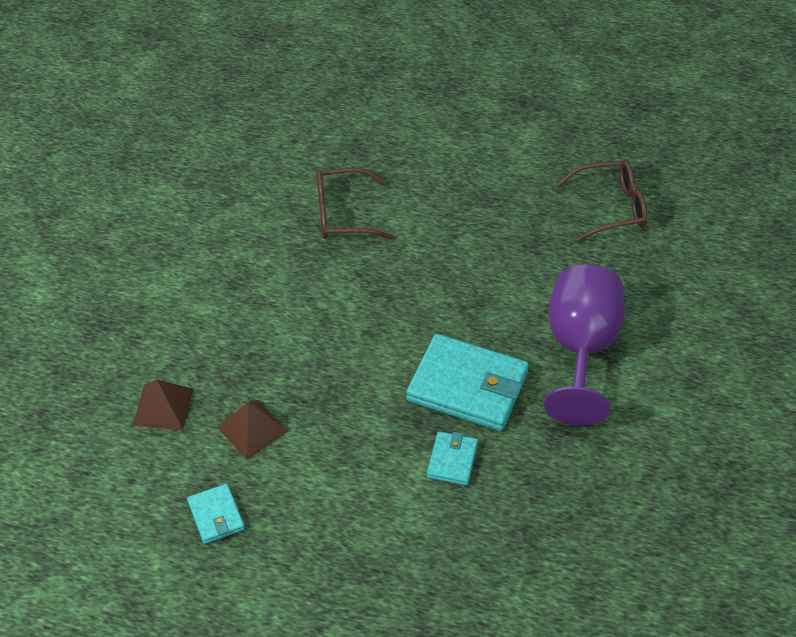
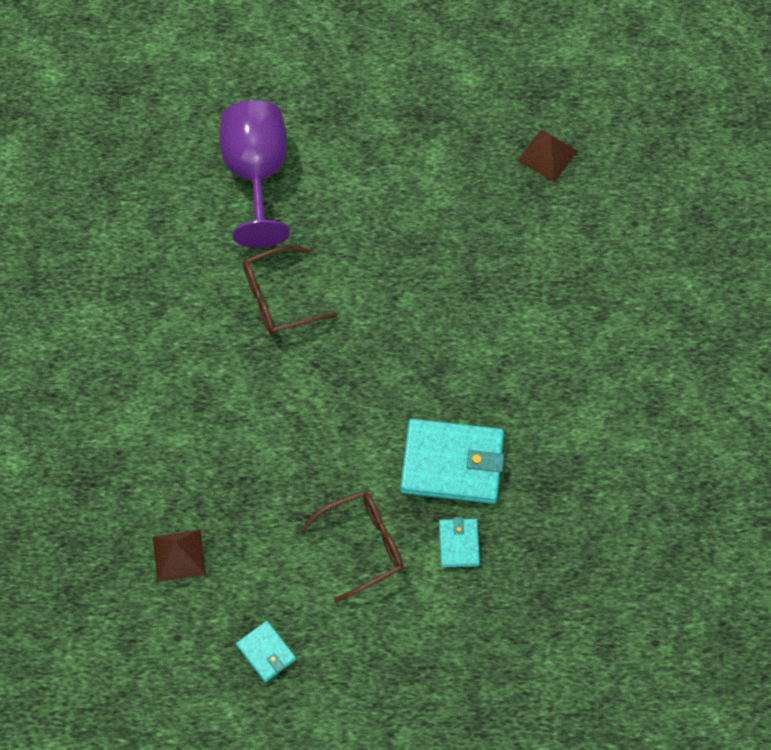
camera: 15 degrees left, 15 degrees up
brown pyramid [217,400,288,459] -> brown pyramid moved to [518,130,577,182]
purple goblet [544,264,625,426] -> purple goblet moved to [219,100,290,248]
brown glasses [557,160,647,241] -> brown glasses moved to [300,491,403,603]

